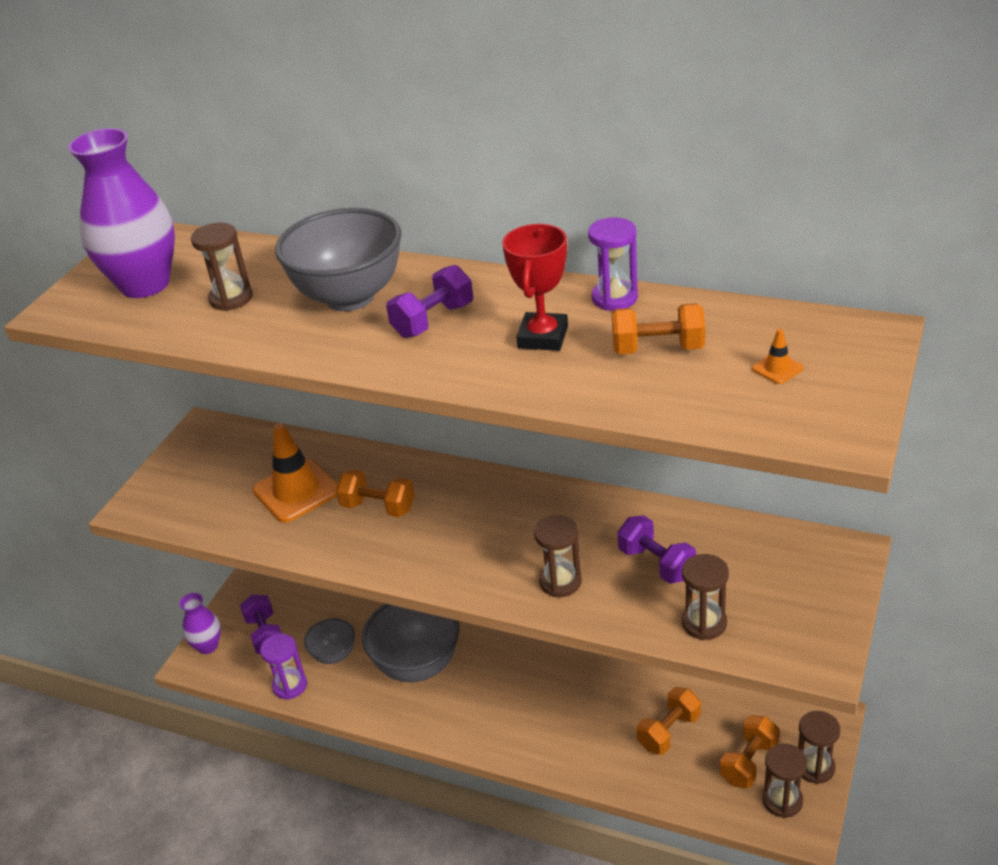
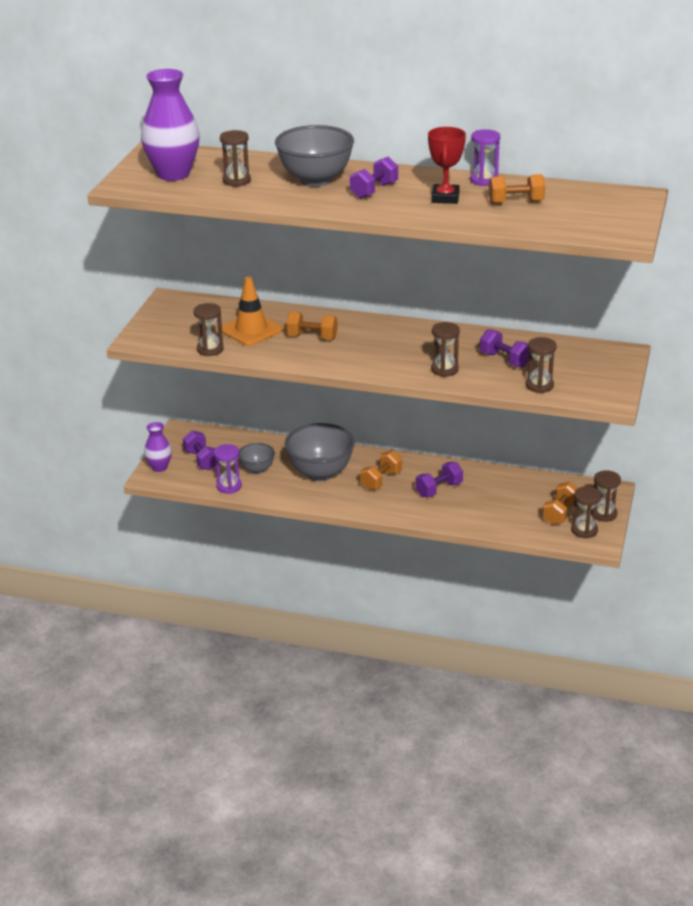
camera: 10 degrees left, 5 degrees down
orange dumbbell [637,687,701,755] -> orange dumbbell moved to [360,451,402,490]
orange traffic cone [752,329,804,384] -> none
none -> brown hourglass [194,303,224,356]
none -> purple dumbbell [415,462,463,497]

